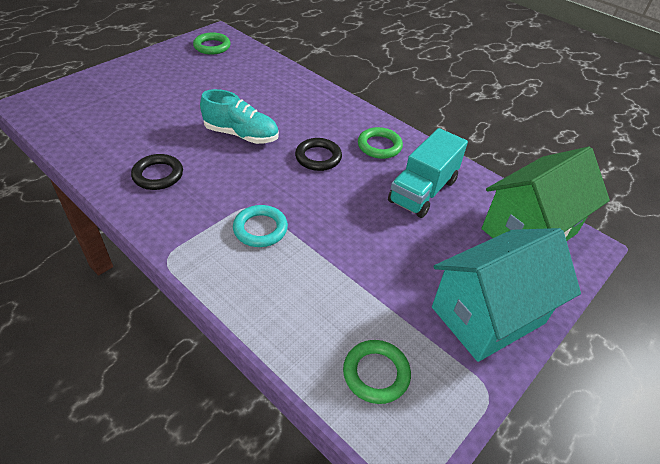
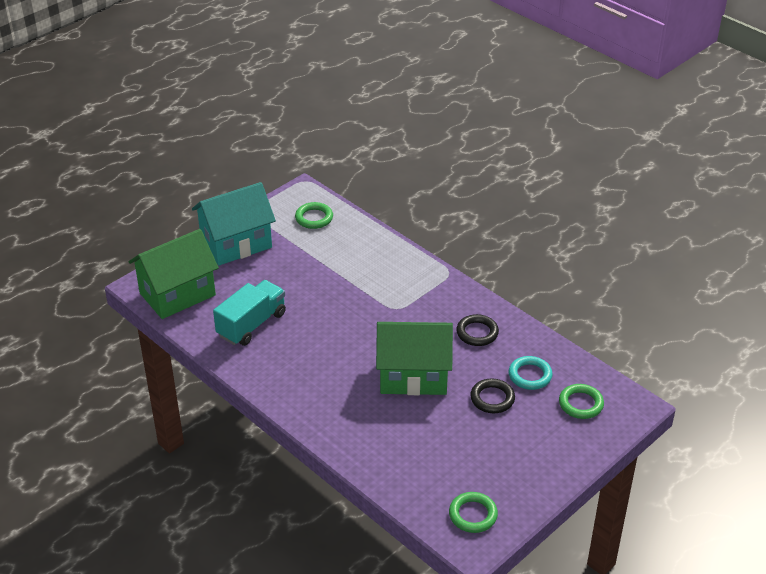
camera: 175 degrees left, 5 degrees down
turquoise shoe [200,89,279,144] -> green house [376,322,453,395]
turquoise ring [233,205,288,247] -> turquoise ring moved to [508,356,553,390]
black ring [295,138,342,171] -> black ring moved to [470,378,515,413]
green ring [358,127,403,159] -> green ring moved to [559,384,604,419]

